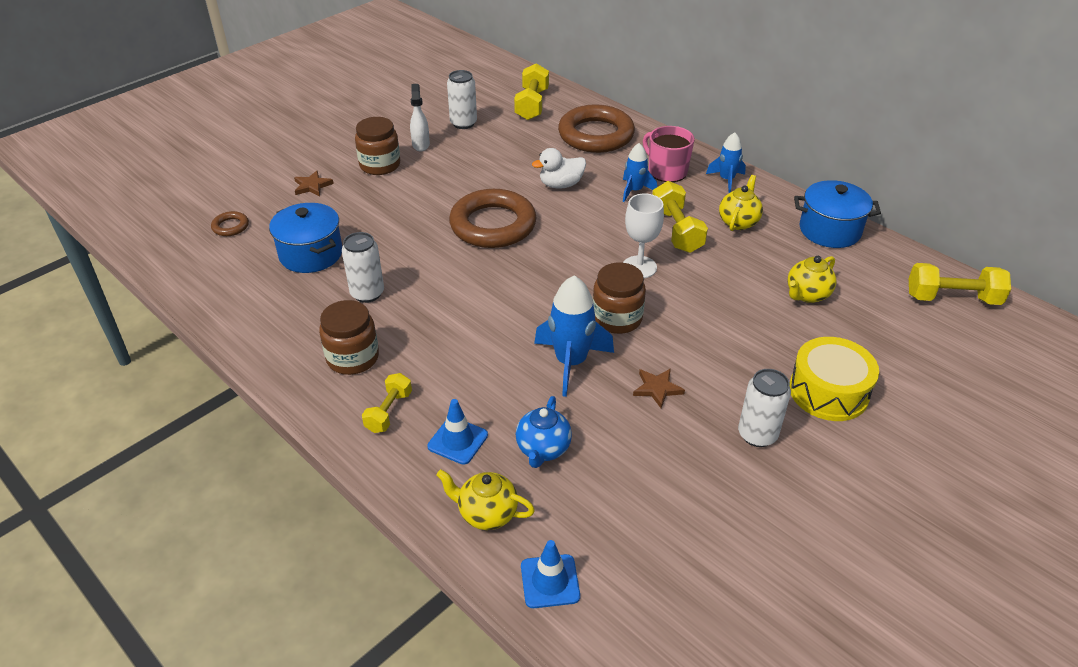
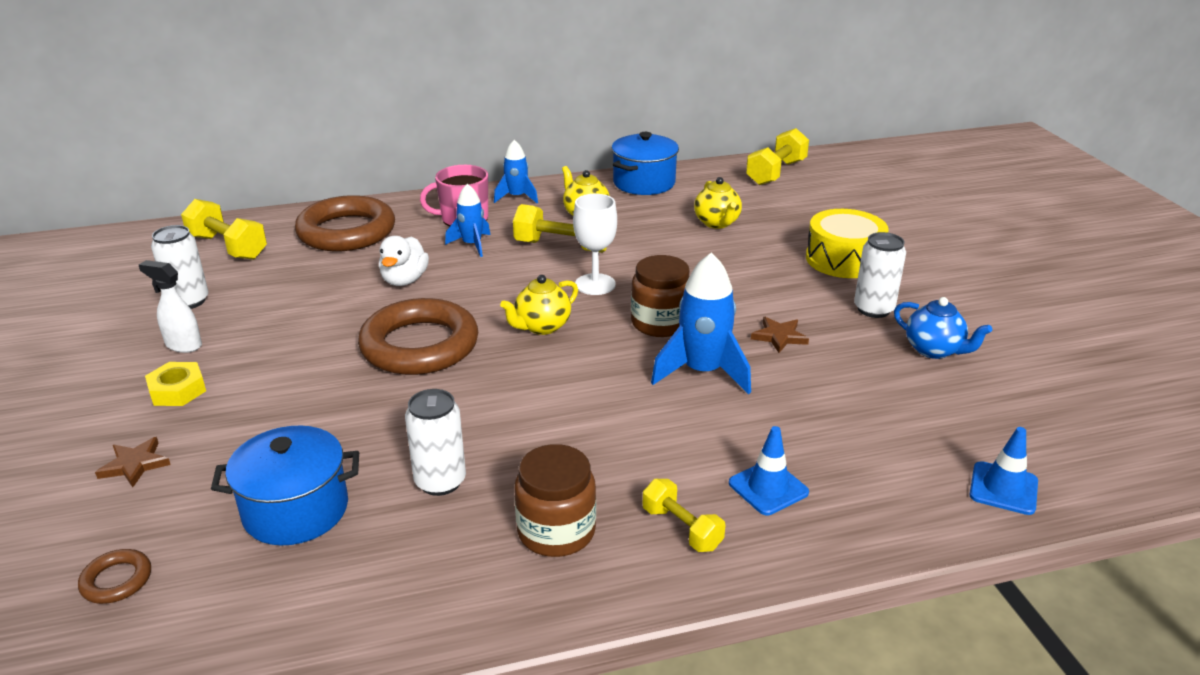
camera: 60 degrees left, 10 degrees down
brown jar [355,117,400,175] -> yellow nut [145,362,206,406]
yellow teapot [436,470,535,530] -> yellow teapot moved to [500,275,578,335]
blue teapot [516,396,572,468] -> blue teapot moved to [894,297,992,359]

